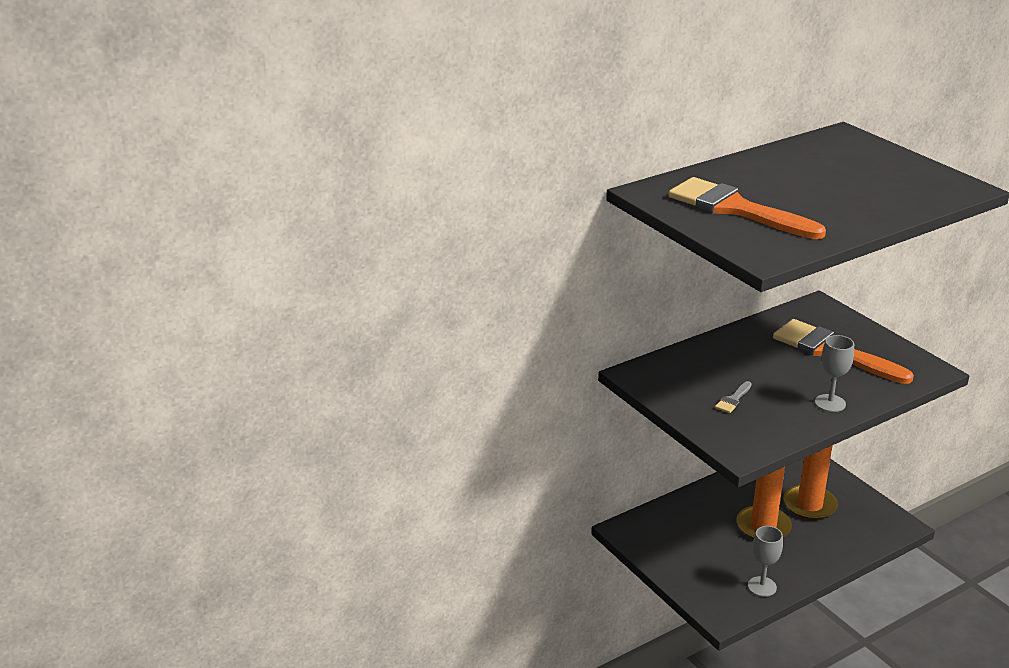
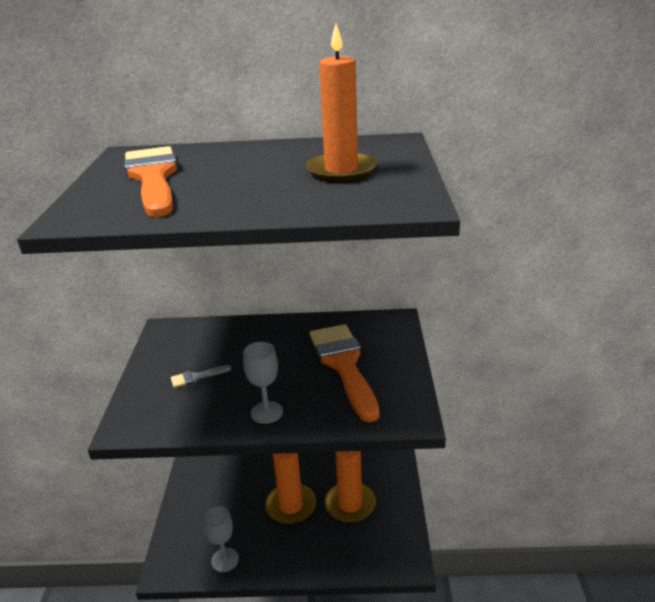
camera: 35 degrees right, 0 degrees up
none -> orange candle [305,23,377,182]

